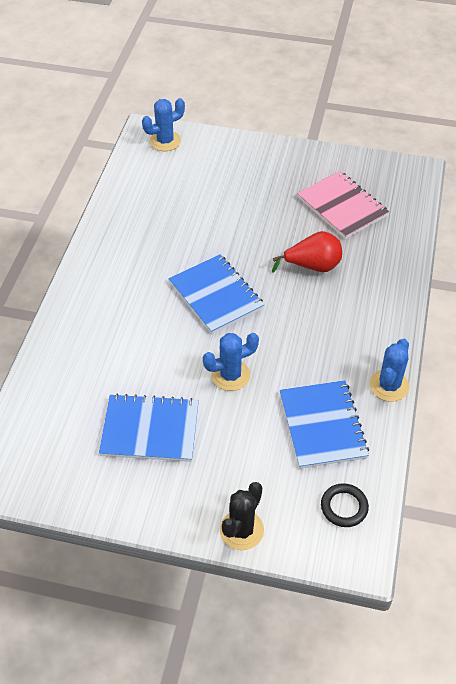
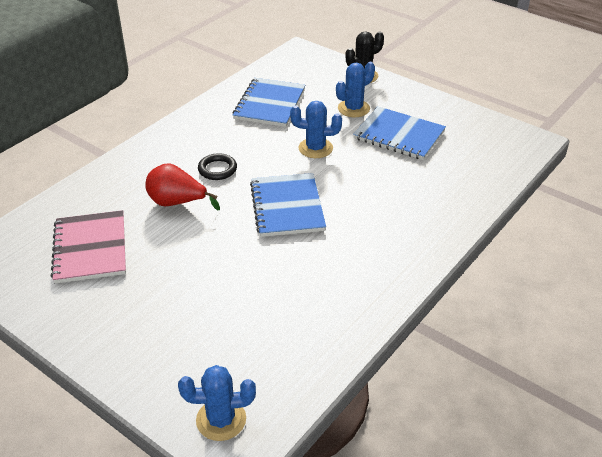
camera: 155 degrees left, 10 degrees down
black ring [321,483,369,527] -> black ring moved to [198,153,237,180]
blue cactus [370,339,409,402] -> blue cactus moved to [336,62,375,117]

